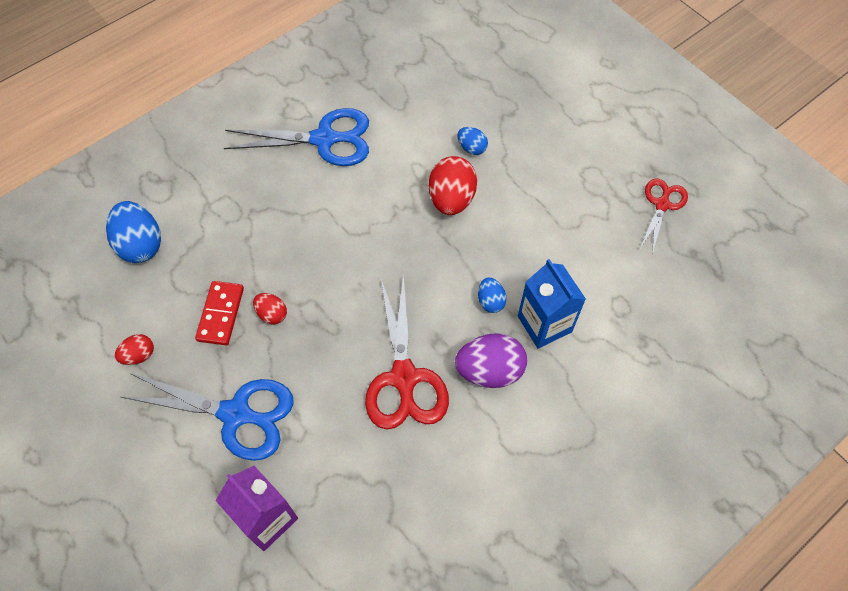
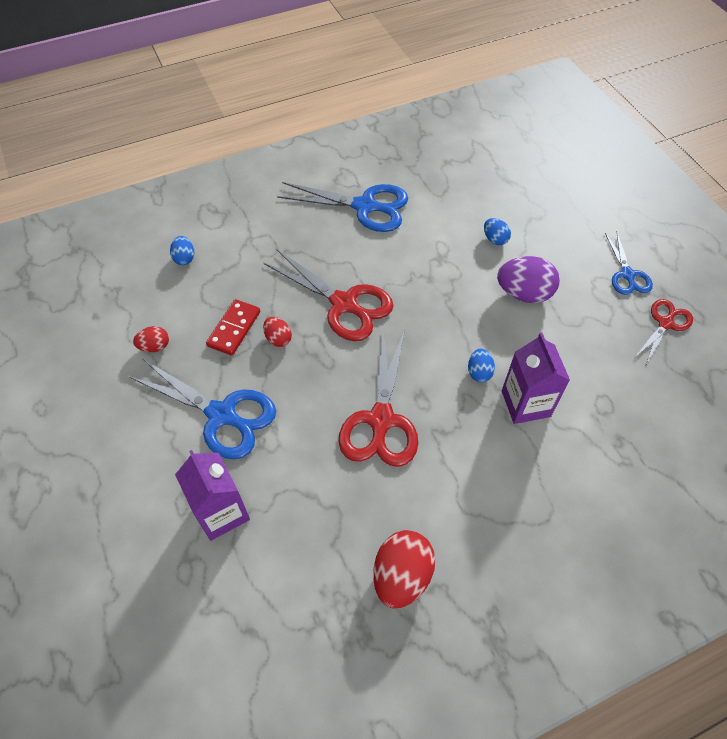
camera: 15 degrees right, 5 degrees down
blue egg [106,201,161,263] -> blue egg [170,236,194,265], size x0.54
red egg [429,156,477,215] -> red egg moved to [373,530,436,608]
purple egg [455,333,527,388] -> purple egg moved to [497,256,560,303]
blue carton [518,259,586,349] -> purple carton [502,333,570,424]
none -> red scissors [263,250,394,341]
none -> blue scissors [605,233,653,295]

